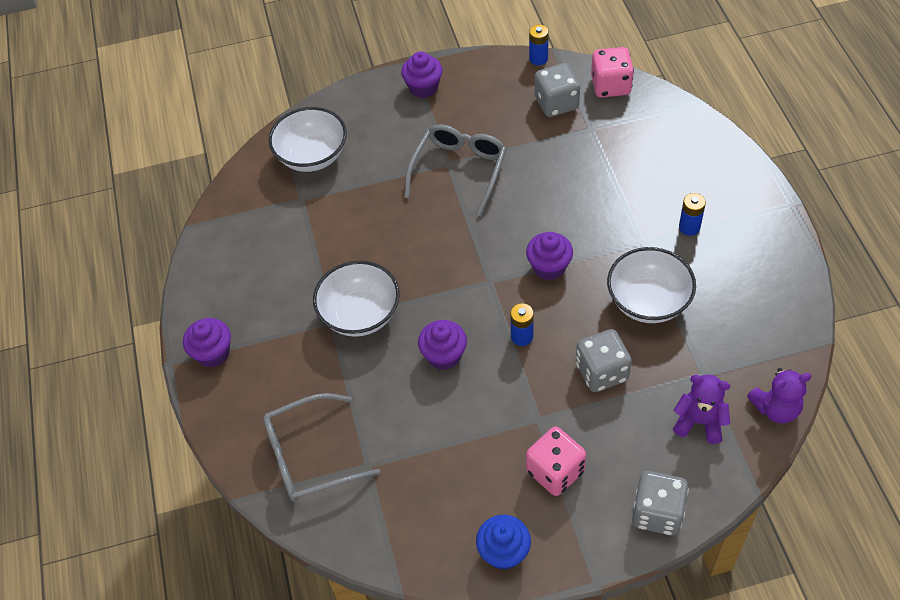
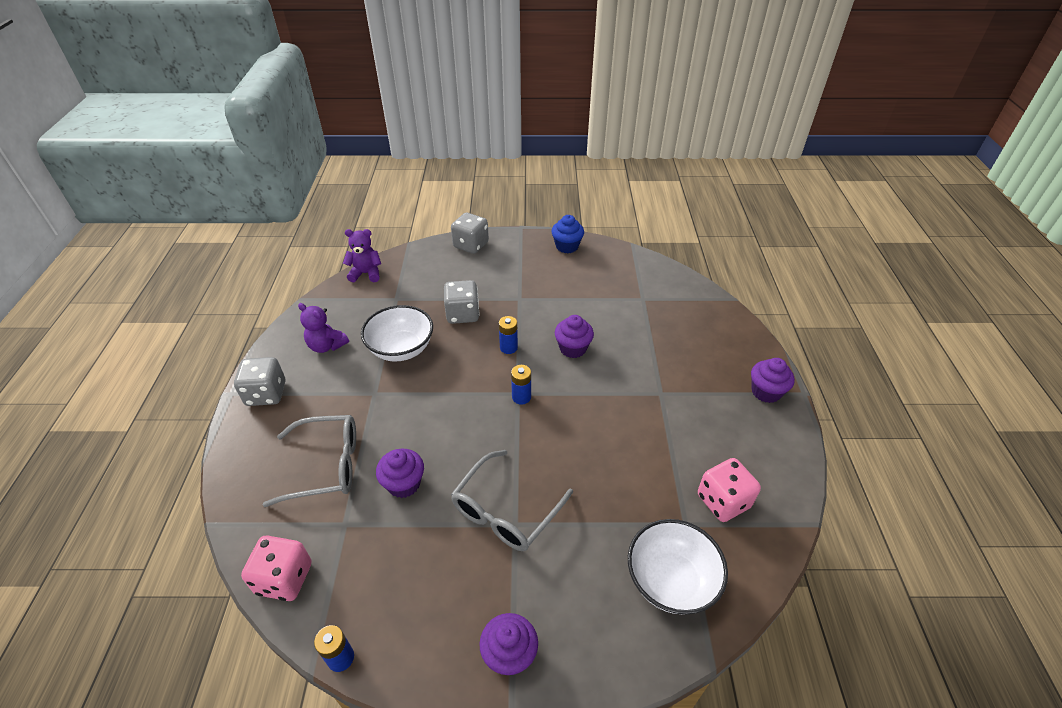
camera: 170 degrees left, 10 degrees down
grey glasses [263,393,380,502] -> grey glasses moved to [263,415,356,507]
white bowl [313,261,400,337] -> none
purple cupcake [526,232,573,280] -> purple cupcake moved to [376,449,424,498]
pink dice [526,427,587,496] -> pink dice moved to [698,458,761,522]
grey dice [535,63,580,117] -> grey dice moved to [234,357,285,406]
purple teddy bear [673,374,730,444] -> purple teddy bear moved to [298,303,349,353]
blue battery [679,193,706,236] -> blue battery moved to [511,365,531,405]

